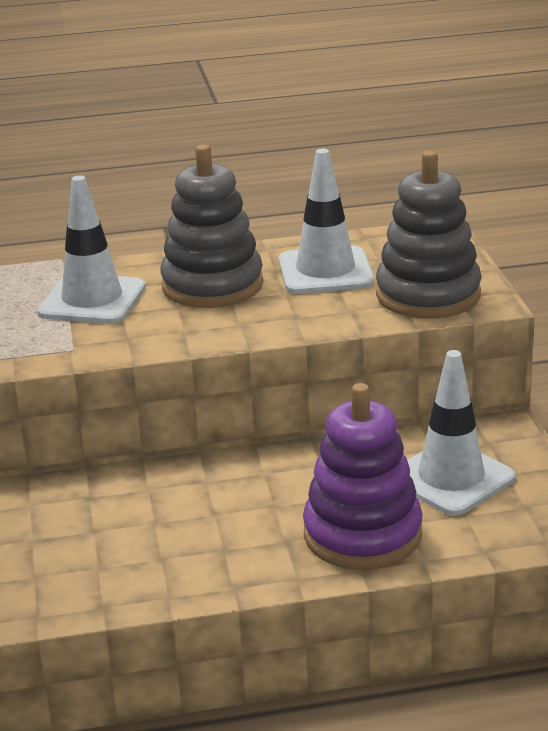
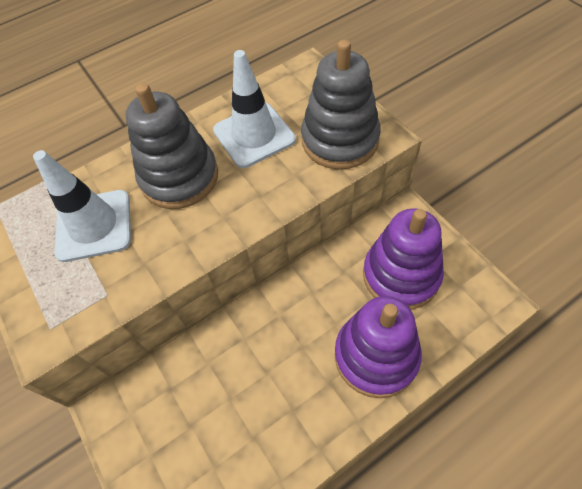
camera: 20 degrees left, 30 degrees up
white traffic cone [407,350,515,516] -> purple stacking toy [363,208,444,310]

